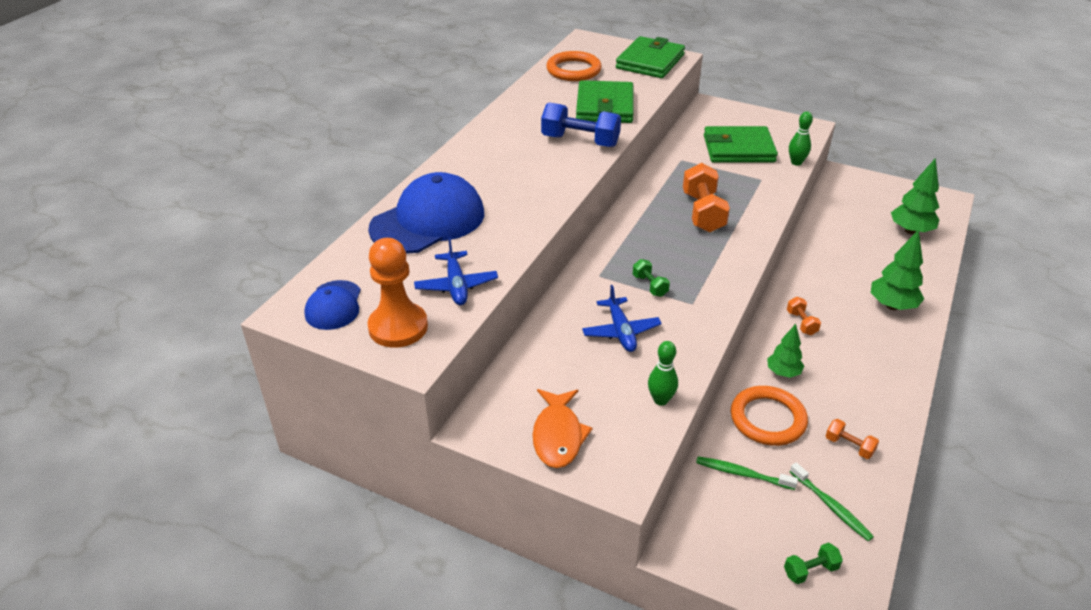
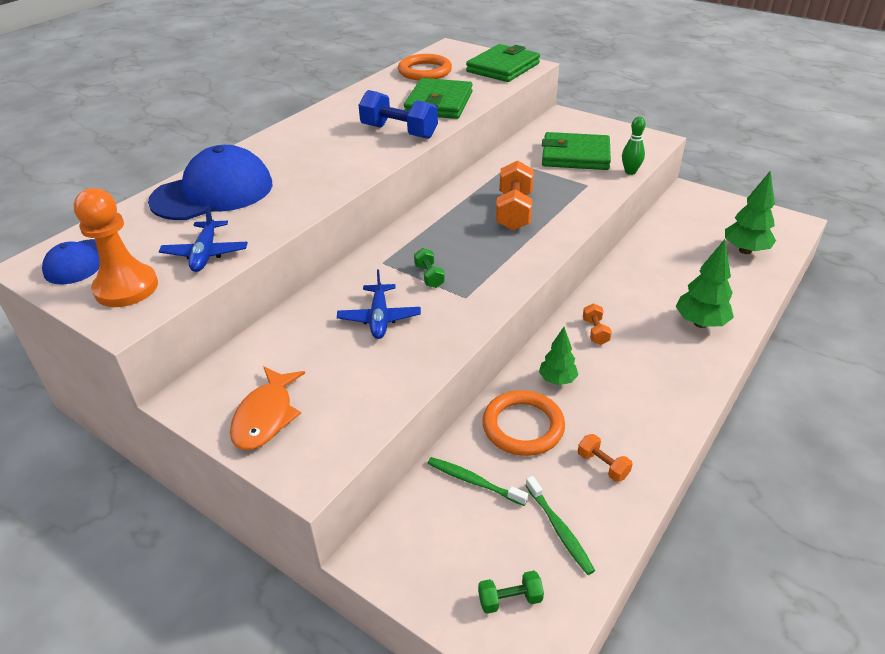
camera: 10 degrees right, 0 degrees up
green bowling pin [648,341,678,406] -> none

